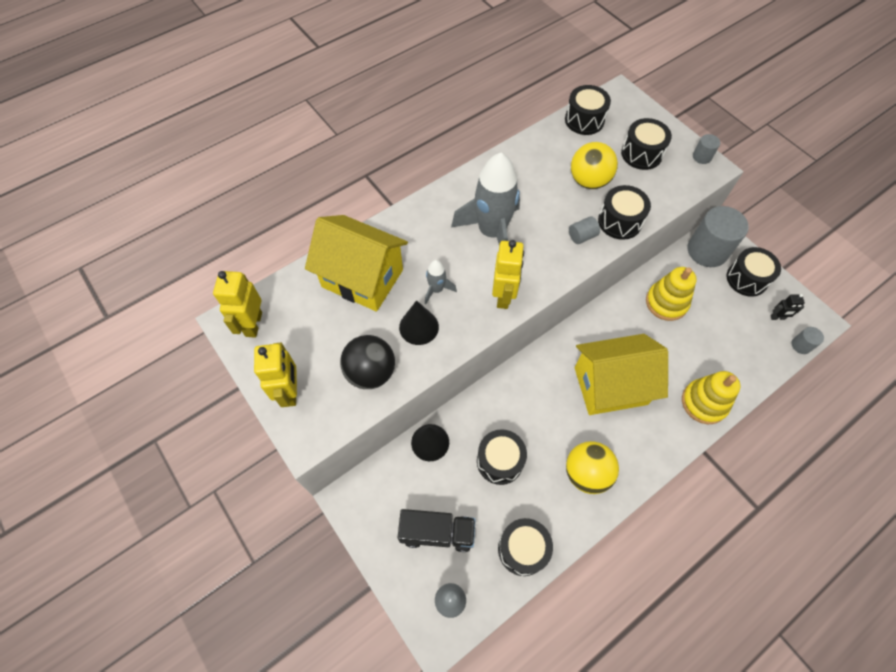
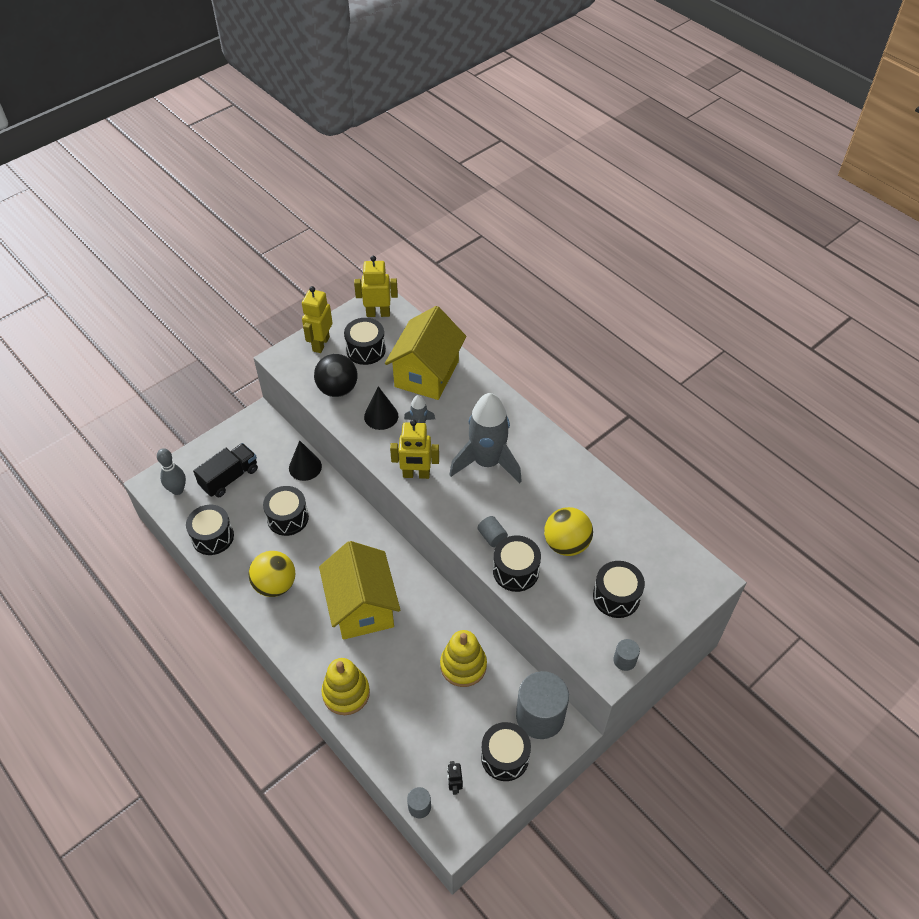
camera: 85 degrees right, 10 degrees down
yellow robot [254,343,297,407] -> yellow robot turned 120 degrees clockwise [302,286,333,353]
black truck [397,509,476,552] -> black truck turned 135 degrees counterclockwise [193,443,258,497]
black drum [565,85,611,135] -> black drum moved to [344,318,386,365]

